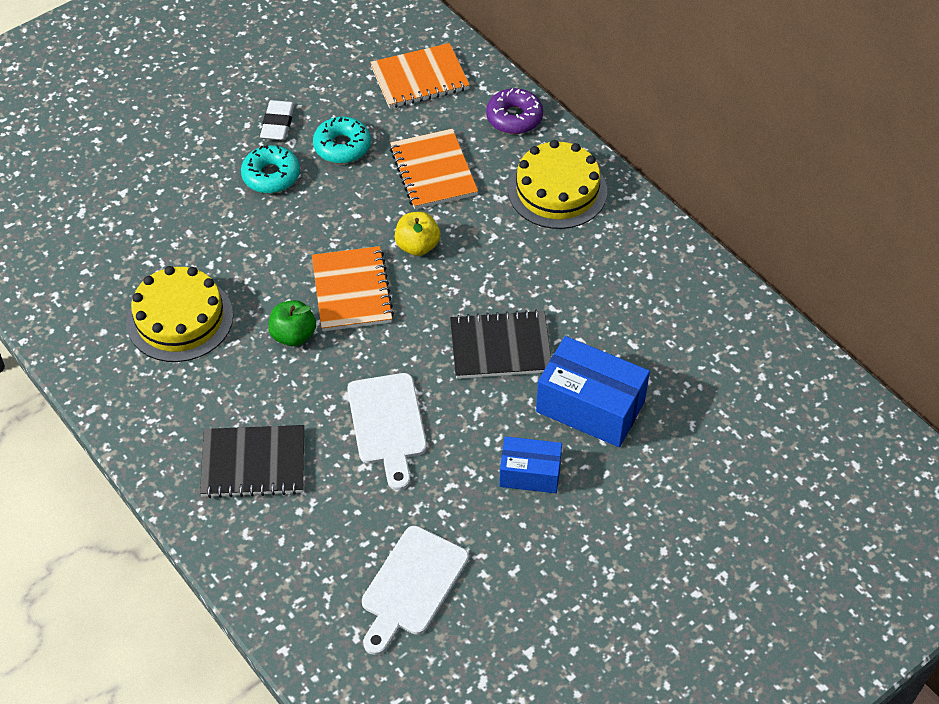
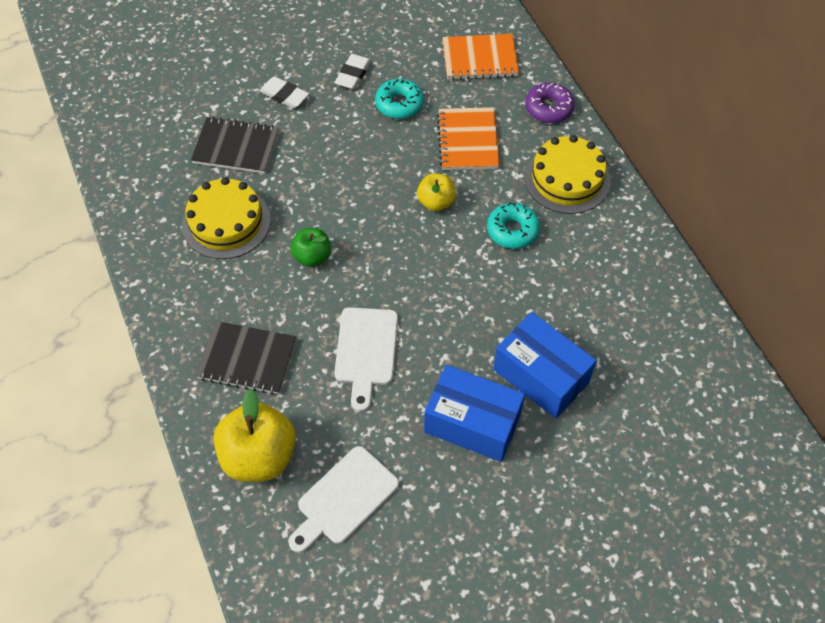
camera: 15 degrees right, 5 degrees up
turquoise donut [241,145,300,193] -> turquoise donut moved to [487,203,540,249]
orange notebook [312,246,394,331] -> none
black notebook [450,310,551,379] -> black notebook moved to [191,117,279,174]
blue box [499,436,562,493] -> blue box [424,365,525,462], size x1.65
none -> yellow apple [214,389,296,482]
none -> white eraser [259,76,309,109]

